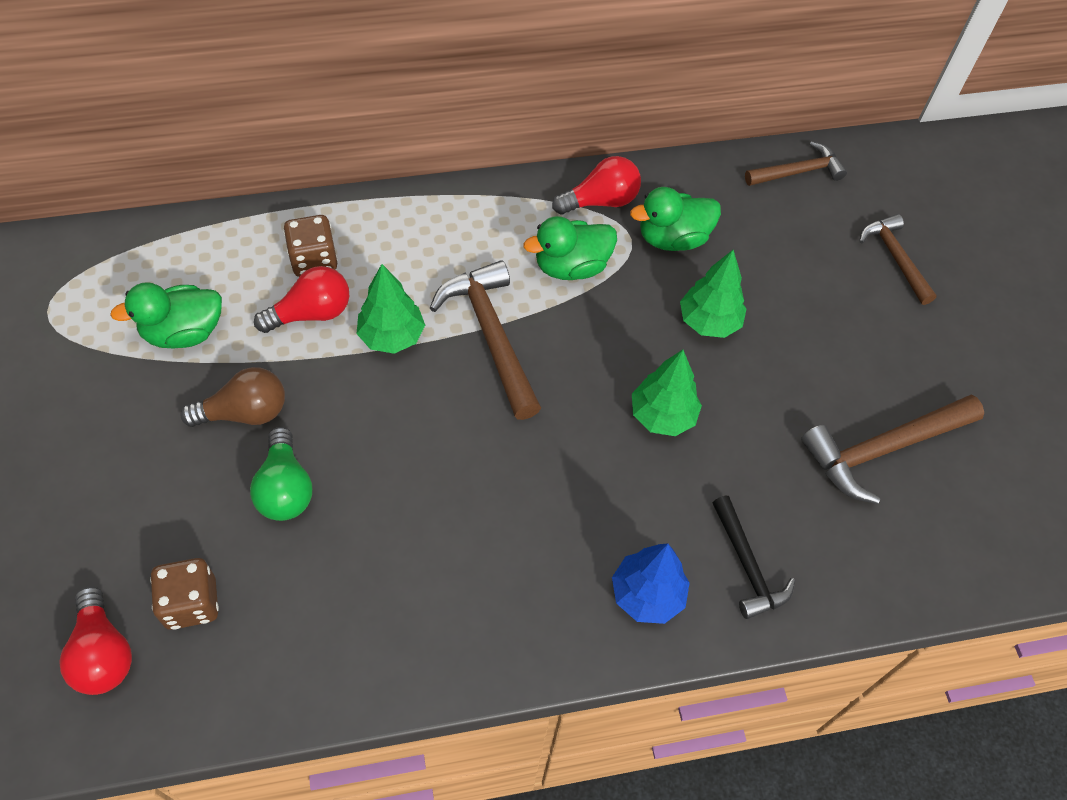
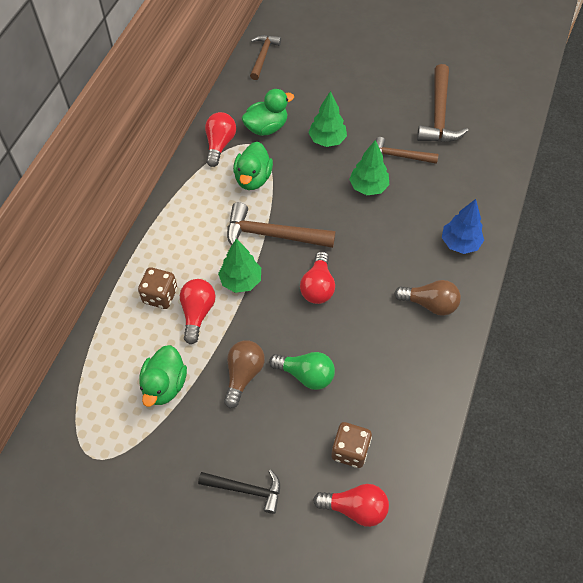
camera: 55 degrees left, 0 degrees up
green duck [630,187,721,251] -> green duck turned 135 degrees counterclockwise [242,89,294,136]
black hammer [712,496,795,619] -> black hammer moved to [198,470,280,514]
brown hammer [859,214,937,305] -> brown hammer moved to [376,137,439,164]
none -> red light bulb [300,251,335,304]
none -> brown light bulb [394,280,461,316]

